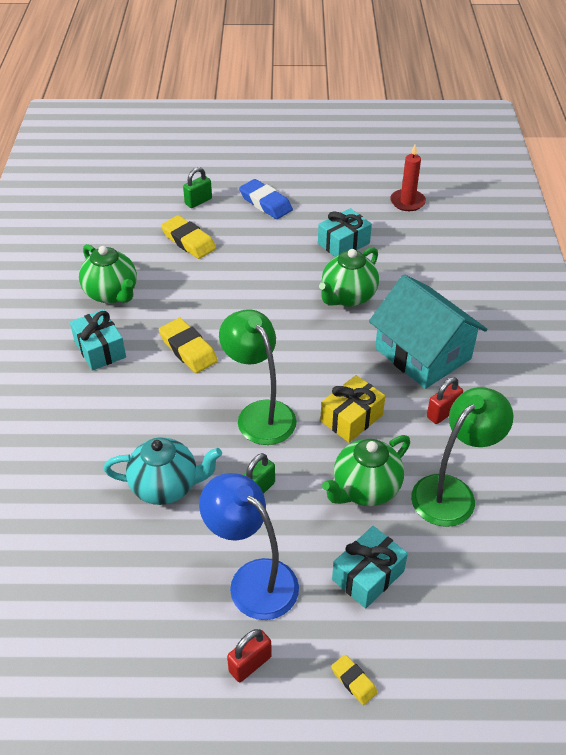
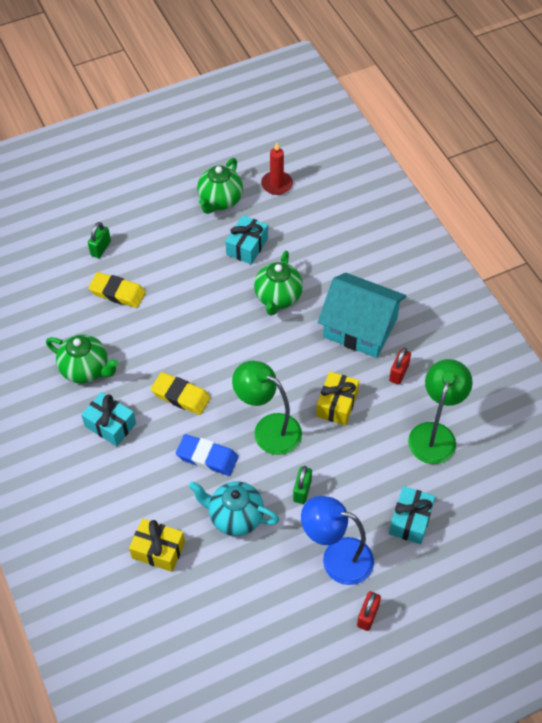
camera: 25 degrees left, 10 degrees up
turquoise teapot [104,437,222,505] -> turquoise teapot turned 135 degrees counterclockwise [189,481,279,536]
blue eraser [239,179,293,219] -> blue eraser moved to [176,434,238,476]
green teapot [322,435,410,506] -> green teapot moved to [197,158,243,214]
yellow eraser [331,654,378,705] -> none
none -> yellow gift [129,519,185,572]

